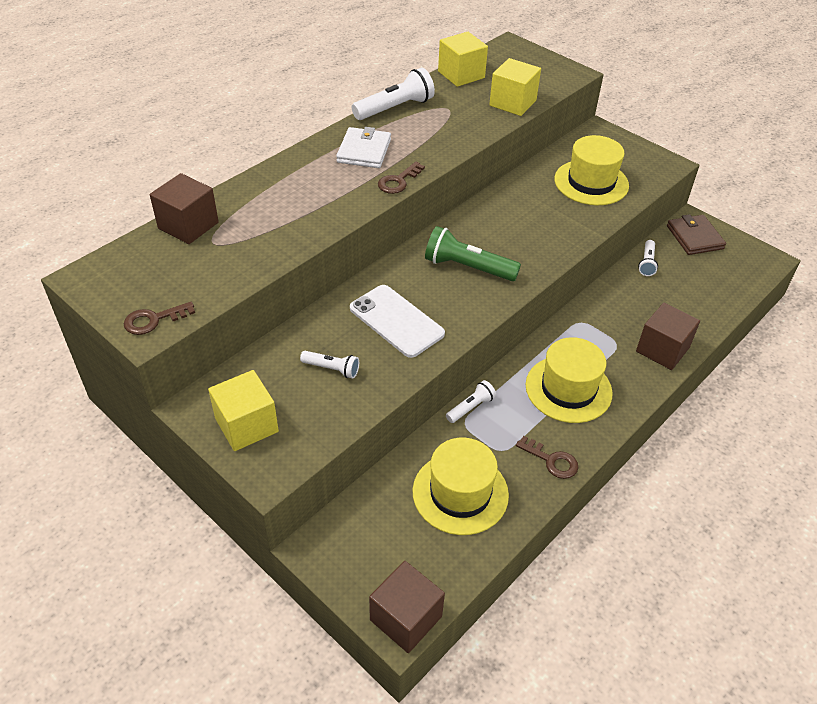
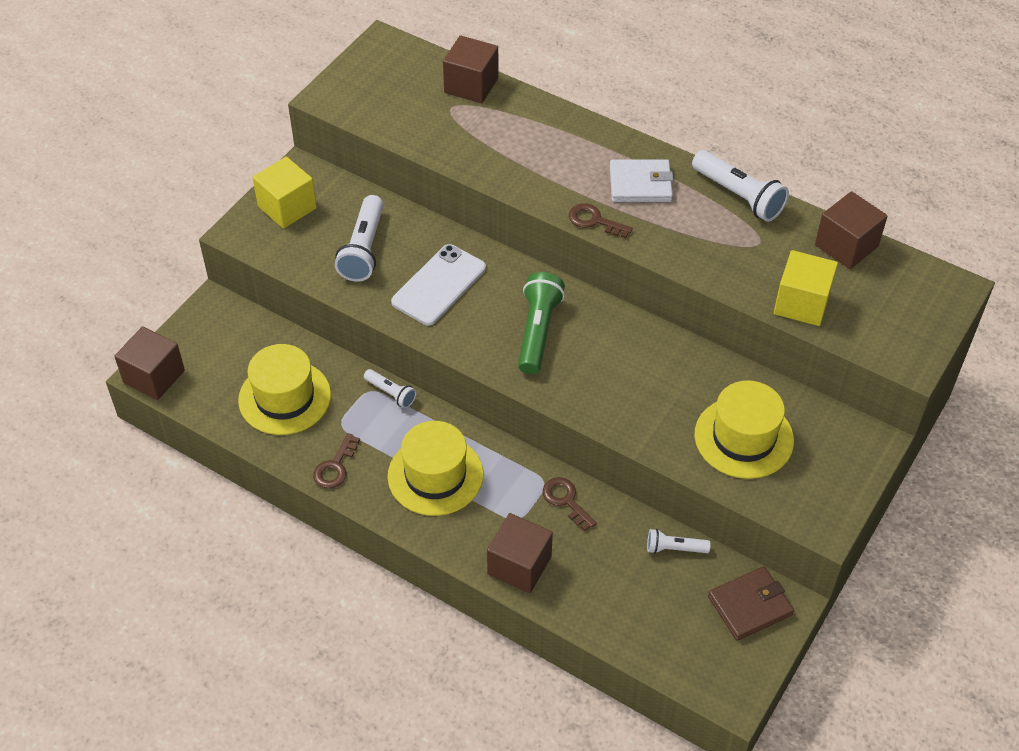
camera: 80 degrees right, 5 degrees up
brown key [124,302,195,335] -> brown key moved to [543,477,597,531]
white flashlight [300,351,359,379] -> white flashlight [335,195,384,282], size x1.79
yellow cube [438,32,488,87] -> brown cube [815,191,888,269]

